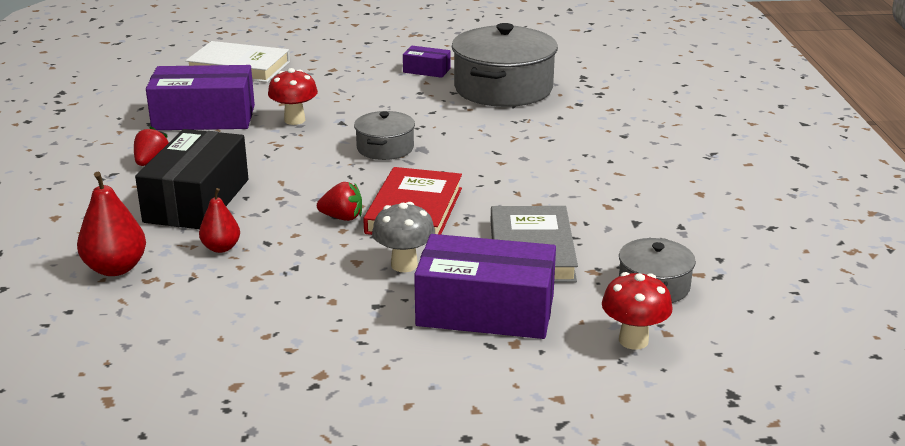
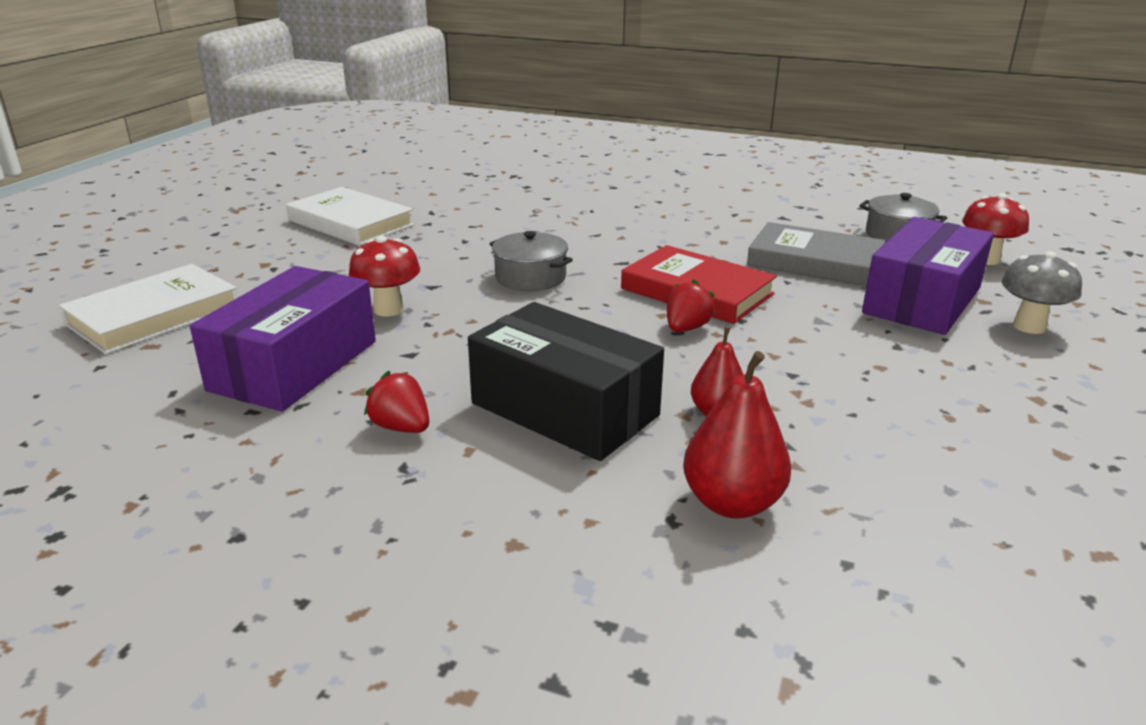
camera: 65 degrees left, 0 degrees up
grey mushroom [372,202,435,272] -> grey mushroom moved to [1002,251,1082,334]
purple box [403,46,451,78] -> white book [286,187,414,246]
grey pot [452,23,558,107] -> none

